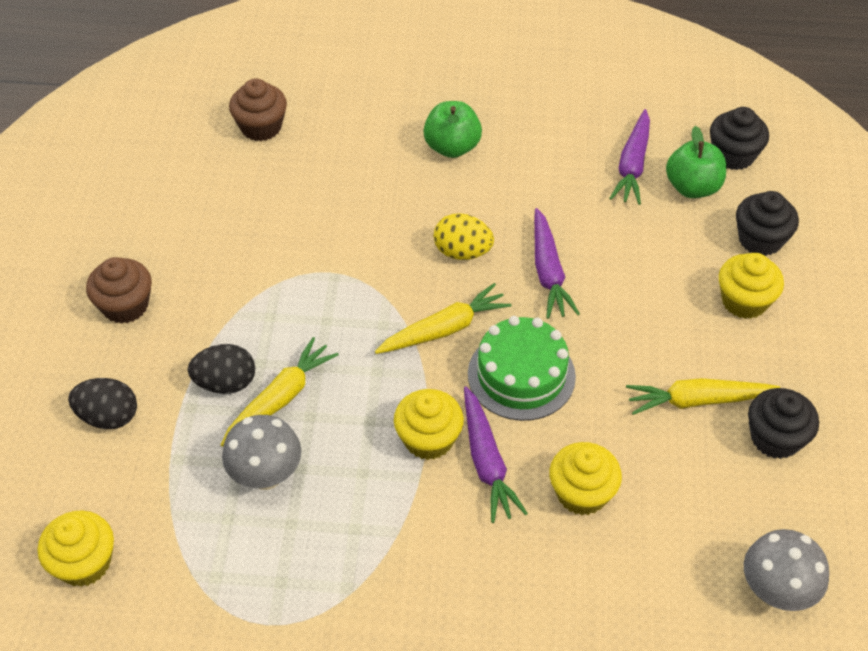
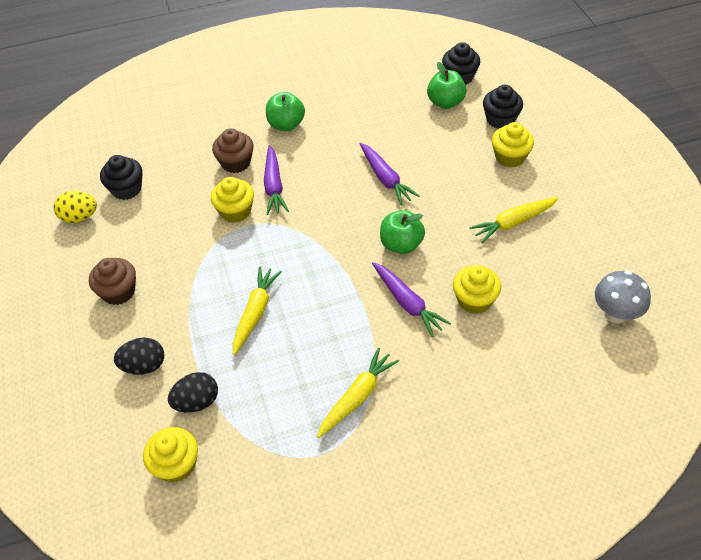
camera: 20 degrees left, 0 degrees up
black egg [188,344,255,394] -> black egg moved to [168,372,218,413]
grey mushroom [222,415,302,490] -> none
brown cupcake [229,78,287,141] -> brown cupcake moved to [212,128,253,173]
yellow carrot [375,283,512,354] -> yellow carrot moved to [317,348,399,438]
yellow cupcake [394,389,464,460] -> yellow cupcake moved to [211,177,254,223]
yellow egg [434,213,494,260] -> yellow egg moved to [54,191,97,223]
green cake [468,316,576,421] -> green apple [380,210,425,254]
purple carrot [609,109,650,205] -> purple carrot moved to [264,145,289,215]
black cupcake [748,388,819,459] -> black cupcake moved to [100,155,143,200]

